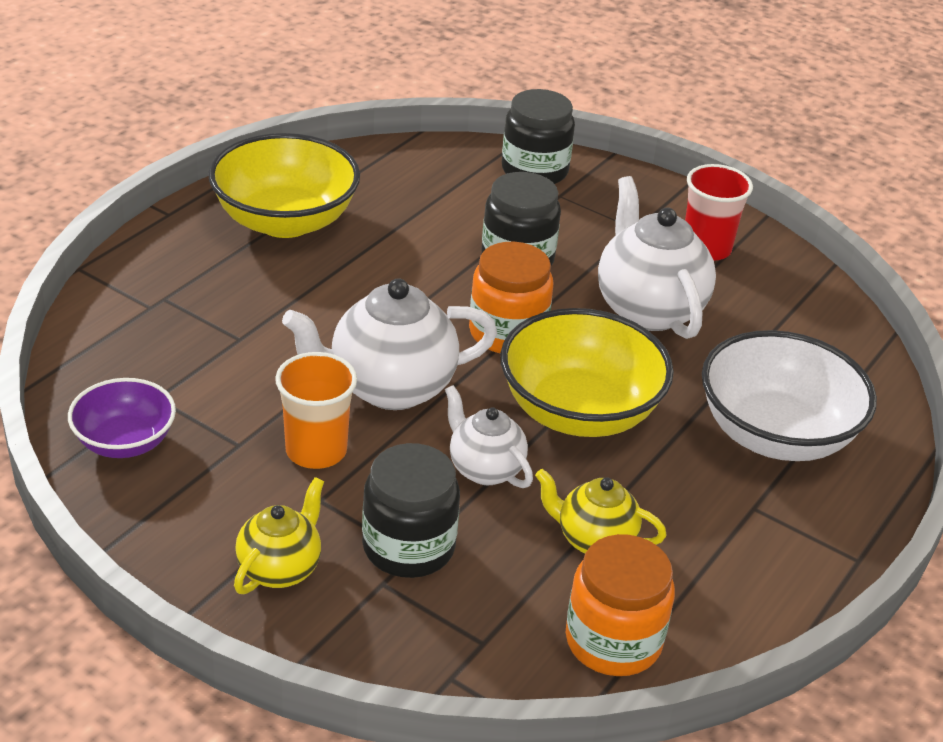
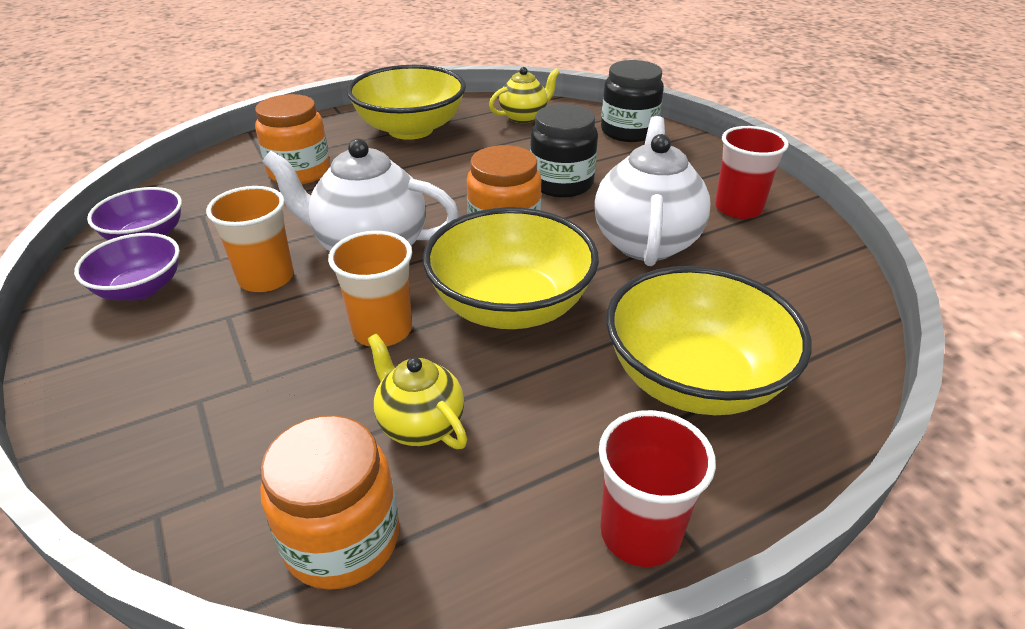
camera: 30 degrees right, 0 degrees up
yellow teapot [234,477,324,594] -> yellow teapot moved to [489,67,560,123]
black jar [362,443,460,578] -> none
white teapot [445,385,533,488] -> orange cup [328,231,412,347]
white bowl [702,330,877,461] -> yellow bowl [606,266,812,415]
none -> purple bowl [74,233,180,301]
none -> orange jar [255,94,330,184]
none -> red cup [599,410,716,567]

